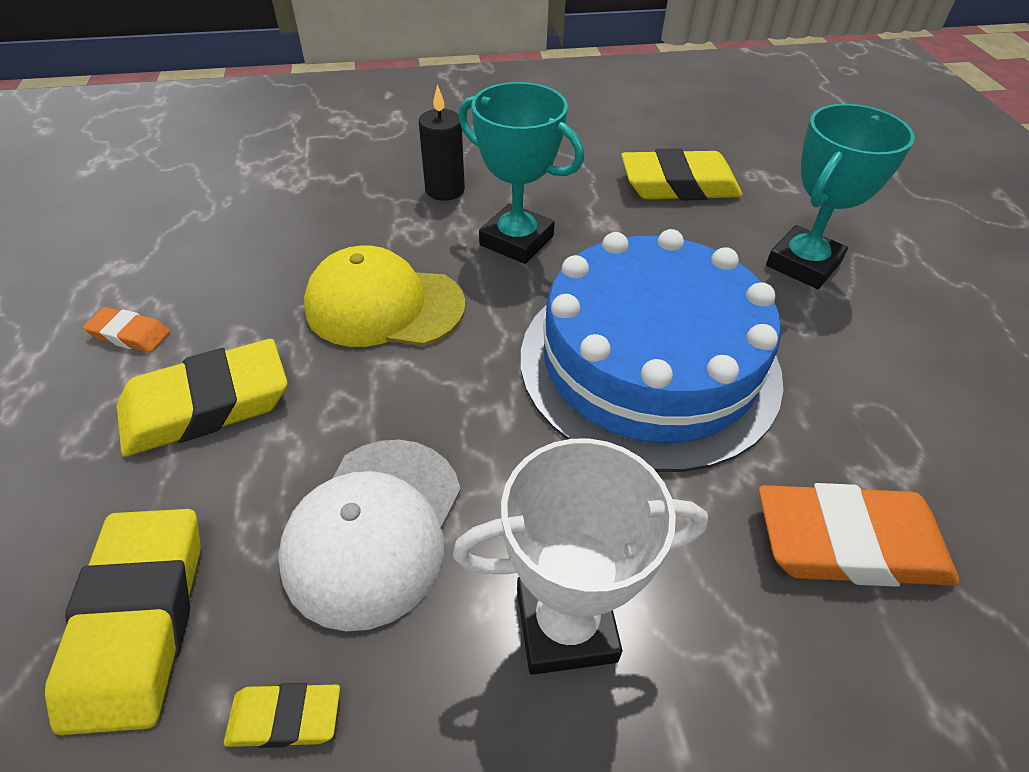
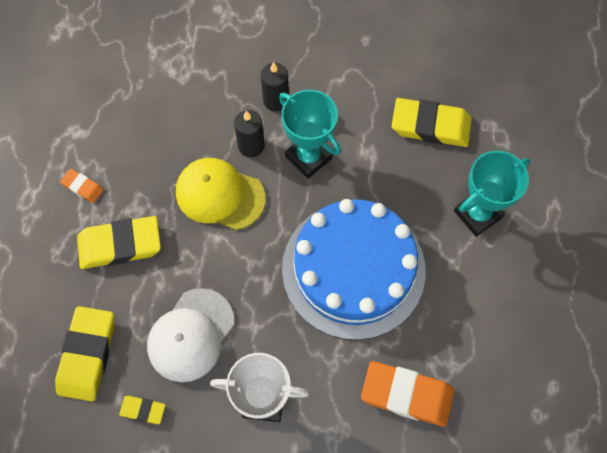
camera: 15 degrees right, 20 degrees up
none -> black candle [234,110,265,157]

